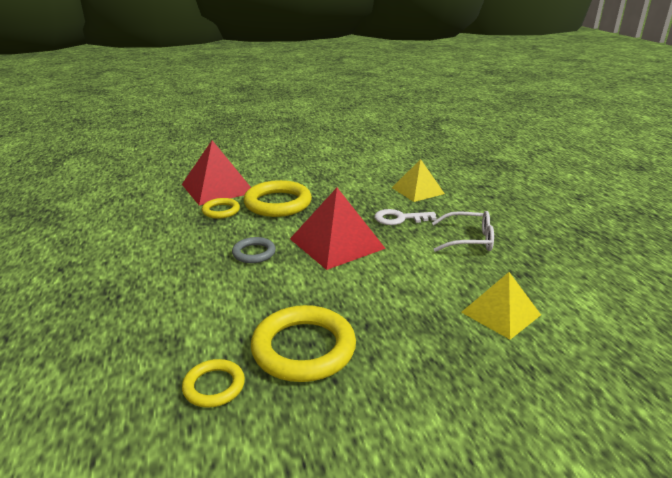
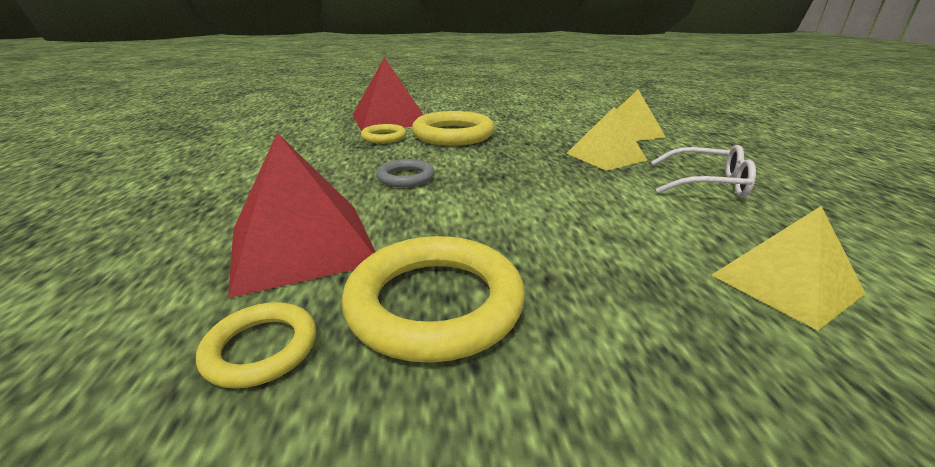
camera: 10 degrees right, 0 degrees up
red pyramid [290,188,386,270] -> red pyramid moved to [228,133,375,298]
white key [375,209,437,225] -> yellow pyramid [566,107,647,171]

